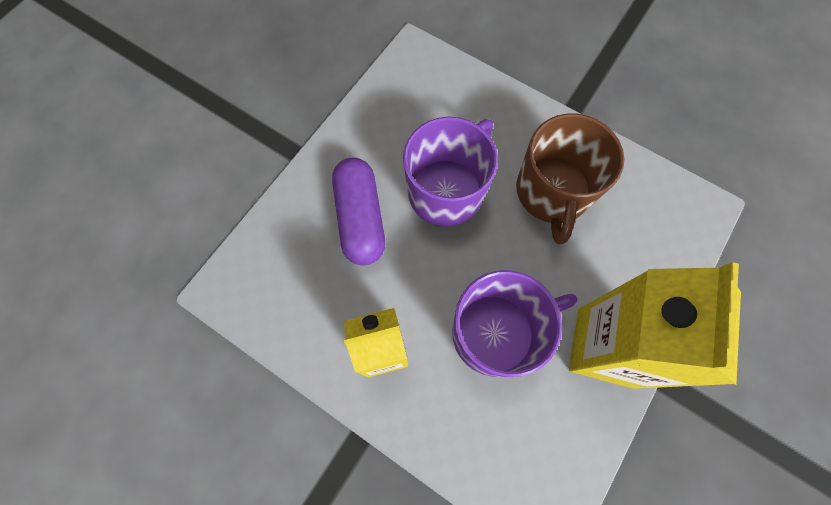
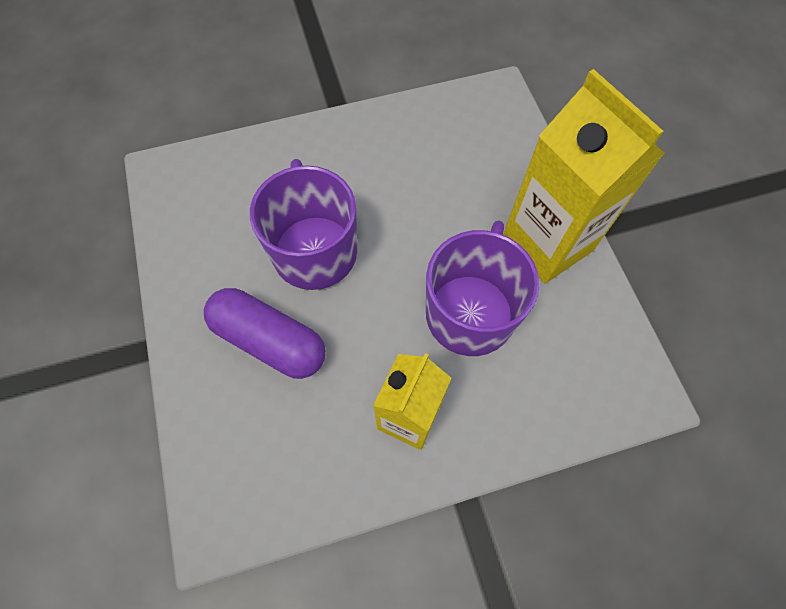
camera: 50 degrees left, 5 degrees down
brown mug [516,114,624,245] -> none

